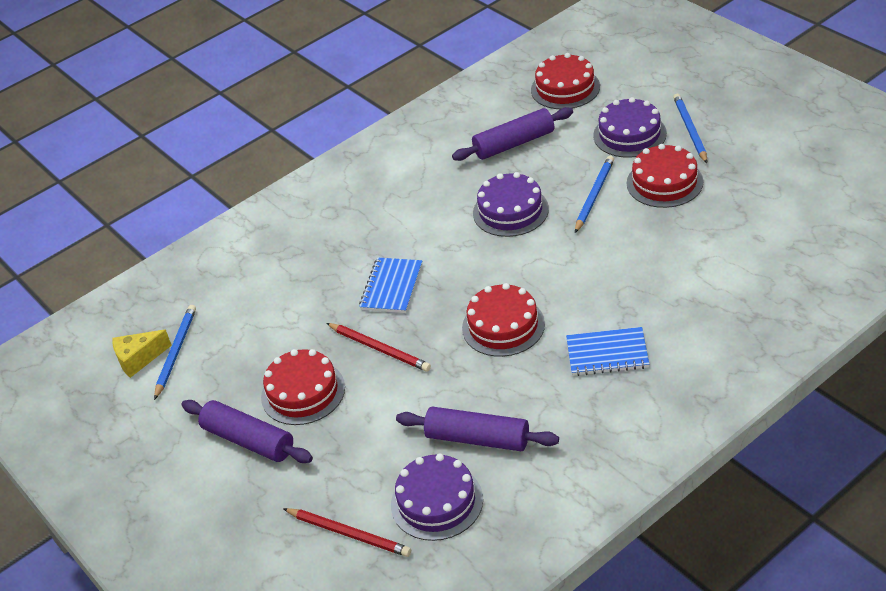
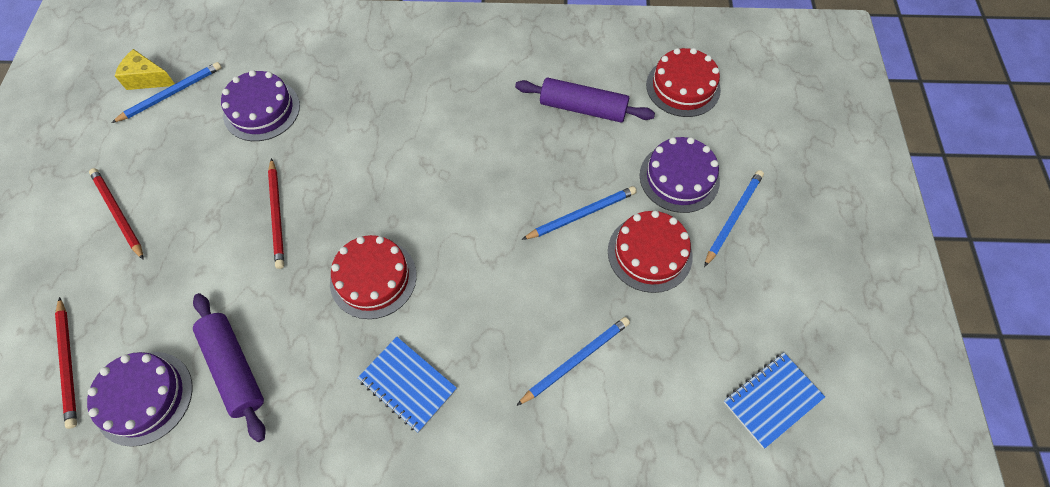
camera: 35 degrees right, 20 degrees up
purple rolling pin [182,400,313,463] -> red pencil [89,168,144,260]
red cake [261,349,345,425] -> none
blue notebook [359,258,423,313] -> blue notebook moved to [724,353,825,448]
purple cake [473,172,549,237] -> purple cake moved to [221,70,300,141]
none -> blue pencil [516,317,630,406]

